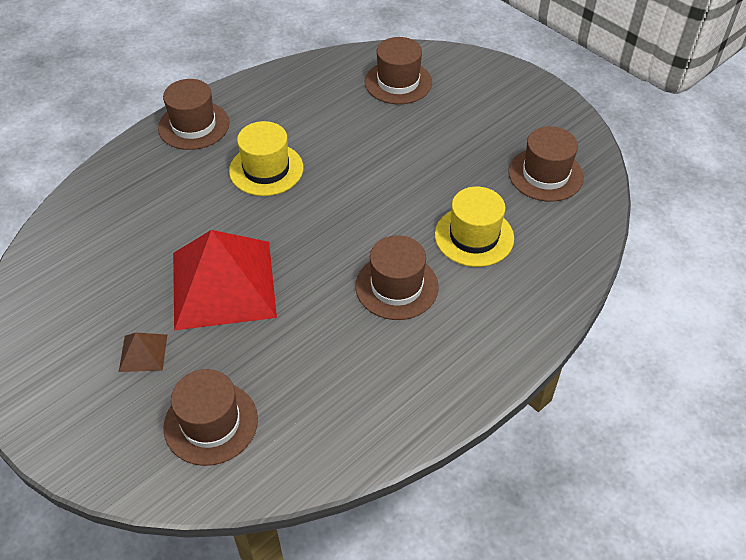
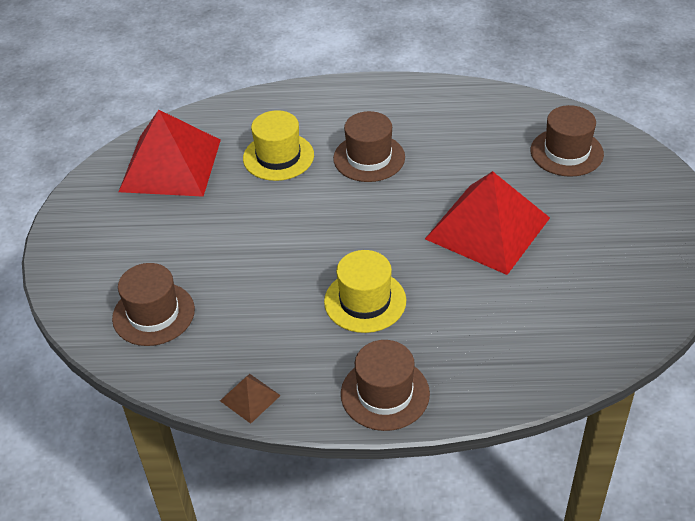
camera: 135 degrees left, 5 degrees down
brown pyramid [119,333,167,372] -> brown pyramid moved to [220,374,281,424]
brown hat [508,126,584,202] -> red pyramid [119,110,221,197]

